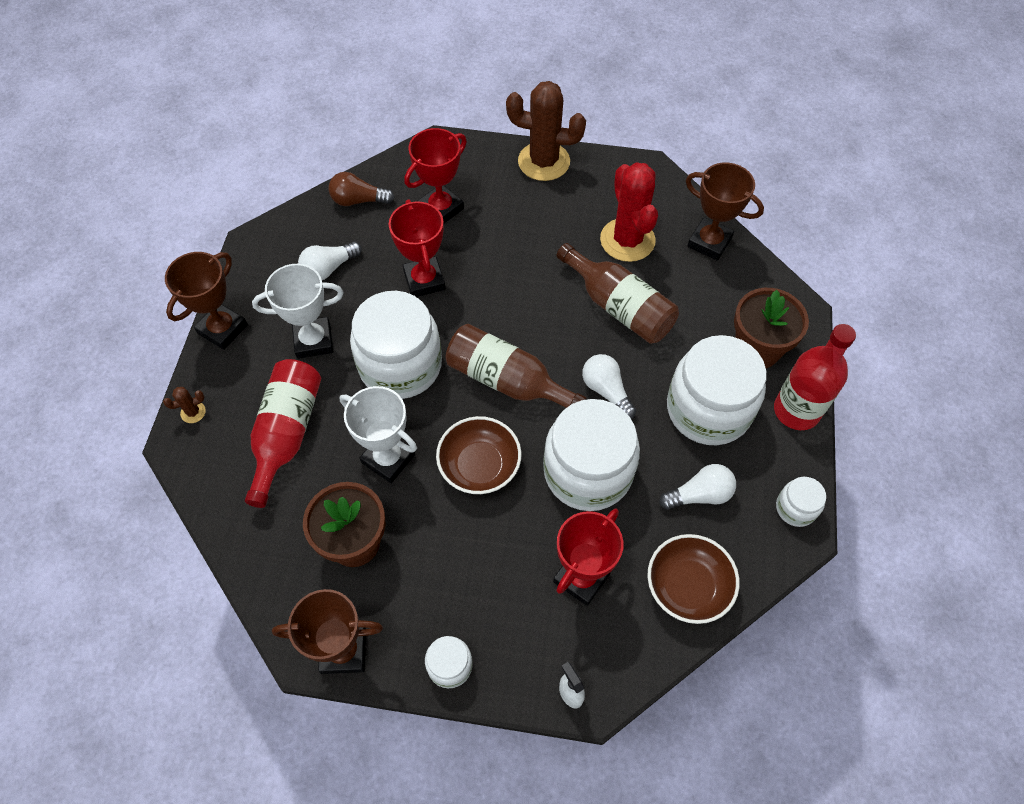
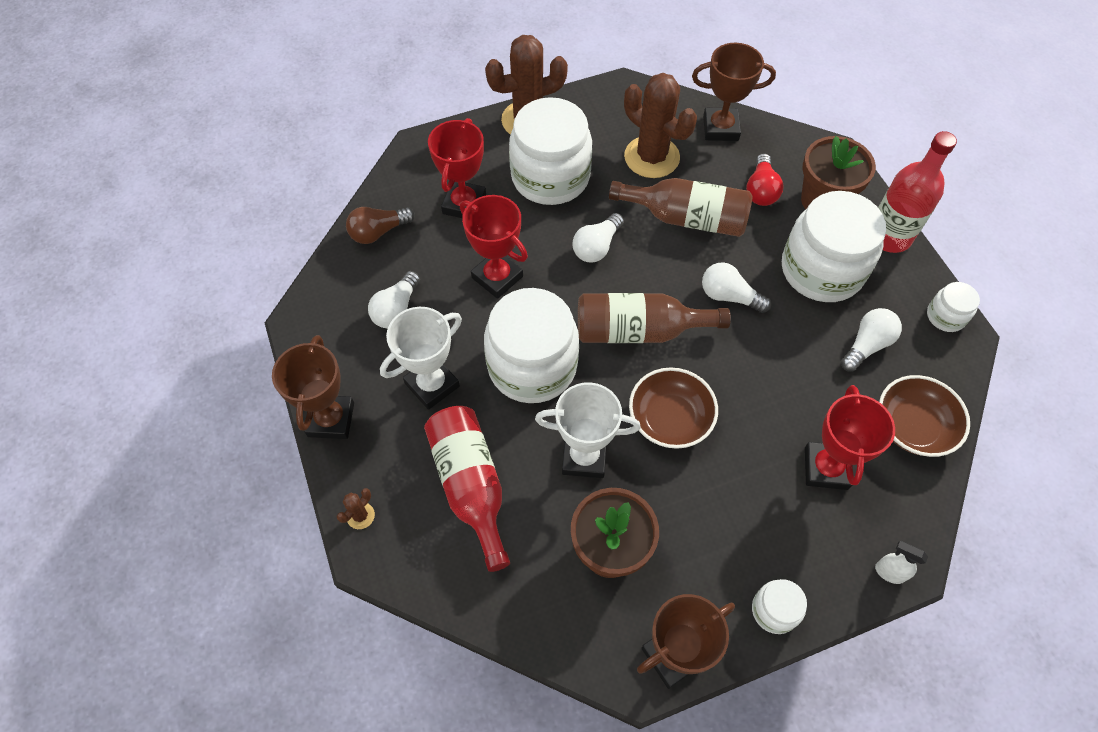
camera: 30 degrees left, 0 degrees up
white jar [543,399,640,511] -> white jar moved to [509,97,592,205]
red cactus [600,162,658,262] -> brown cactus [624,73,697,178]
none -> white light bulb [573,213,624,263]
none -> red light bulb [746,154,783,206]

